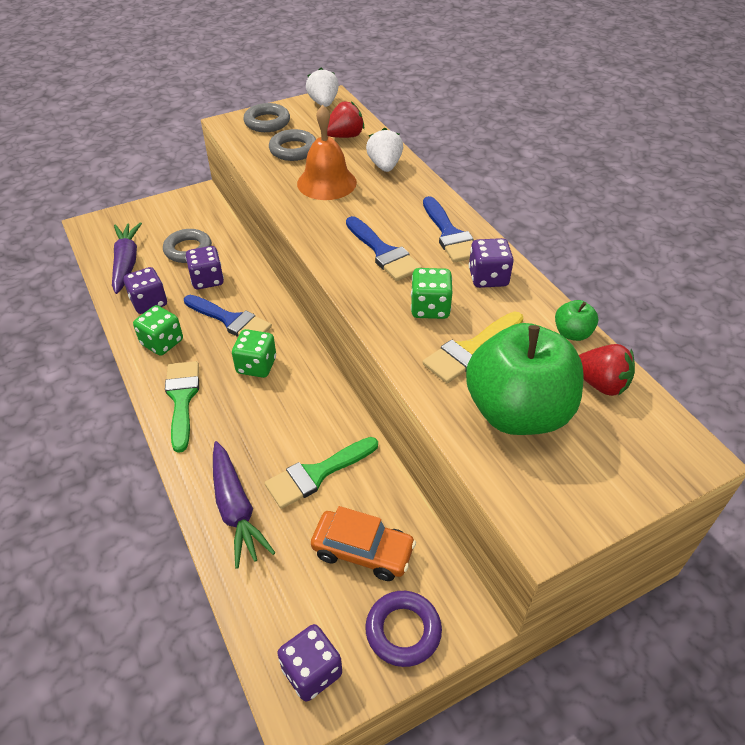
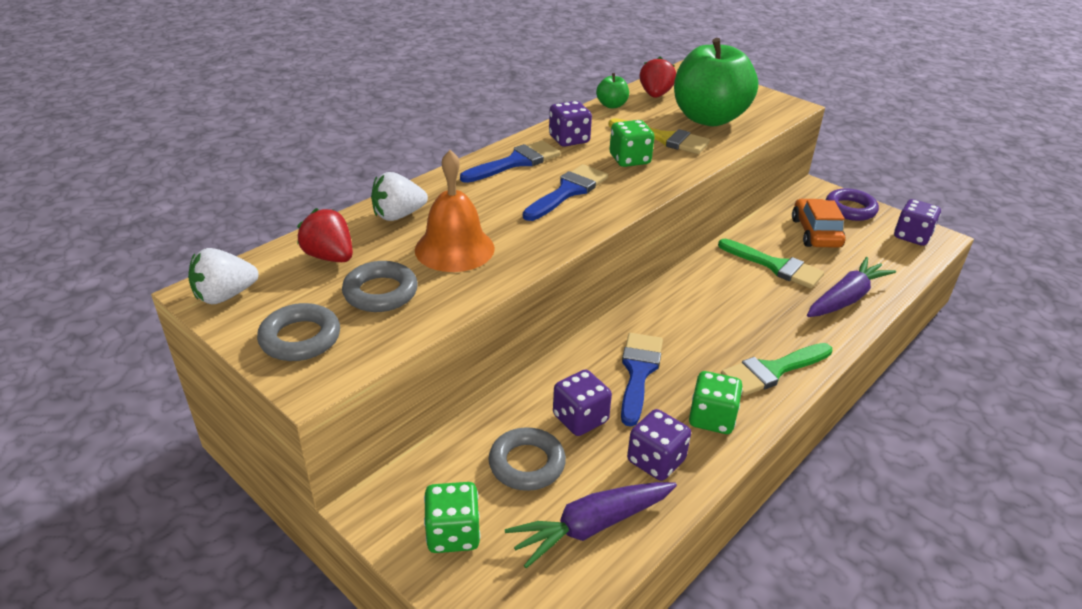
camera: 110 degrees left, 10 degrees down
green dice [232,329,276,378] -> green dice moved to [424,482,480,553]

